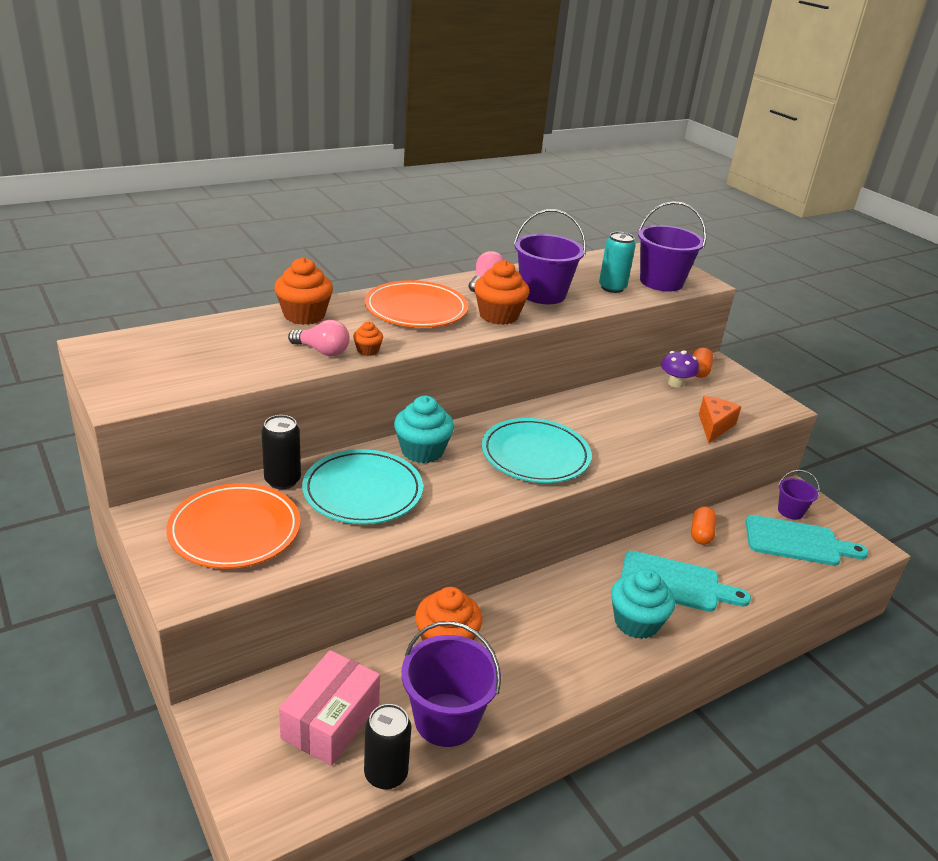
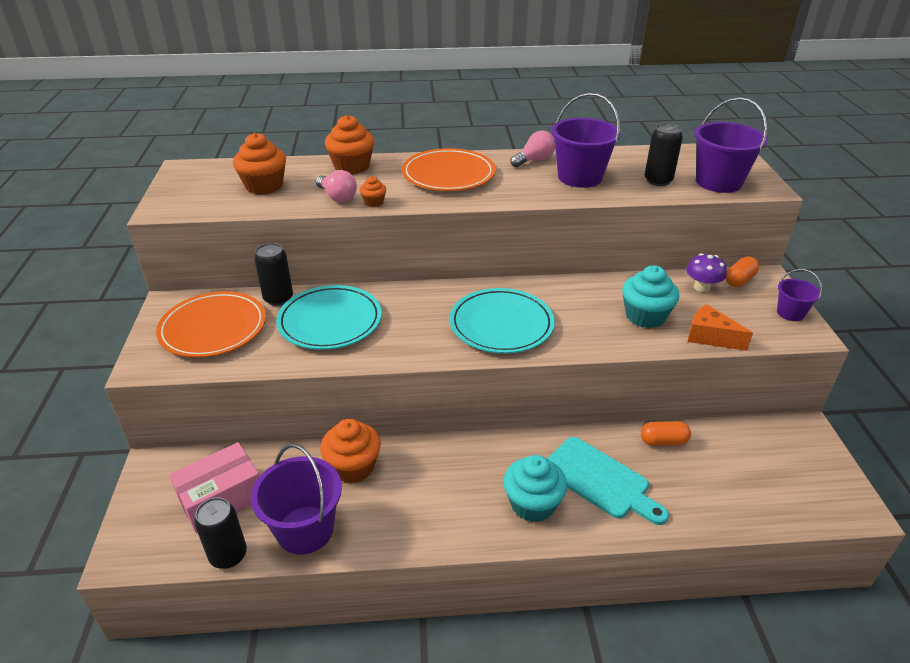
camera: 30 degrees right, 5 degrees up
turquoise cupcake [394,396,454,463] -> turquoise cupcake moved to [622,265,679,328]
orange cupcake [474,260,529,325] -> orange cupcake moved to [233,133,286,195]
turquoise can [599,232,636,293] -> black can [645,123,683,186]
orange capsule [691,506,717,545] -> orange capsule turned 45 degrees clockwise [641,421,691,446]
orange cheese [699,396,741,443] -> orange cheese turned 105 degrees counterclockwise [688,304,753,351]
turquoise cutting board [746,515,868,566] -> none
purple bucket [778,470,820,520] -> purple bucket moved to [777,269,822,321]

